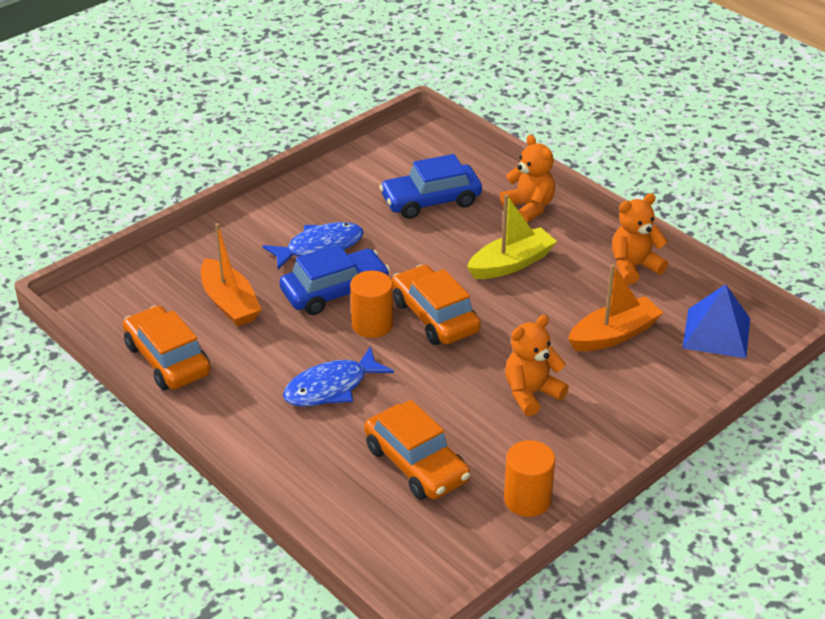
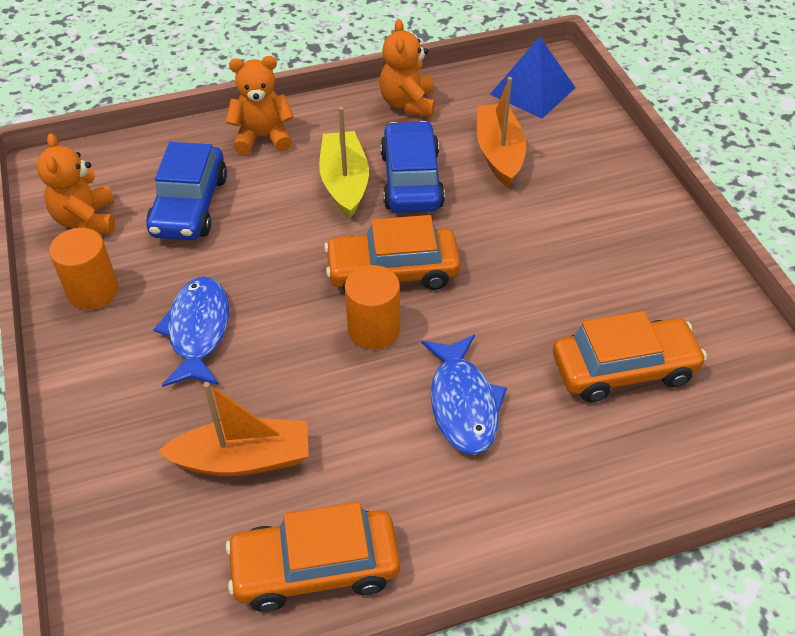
camera: 65 degrees left, 10 degrees up
blue car [280,244,390,315] -> blue car moved to [380,121,445,213]
orange cylinder [504,440,555,517] -> orange cylinder moved to [49,228,118,310]
orange teddy bear [505,315,569,416] -> orange teddy bear moved to [37,133,115,234]

